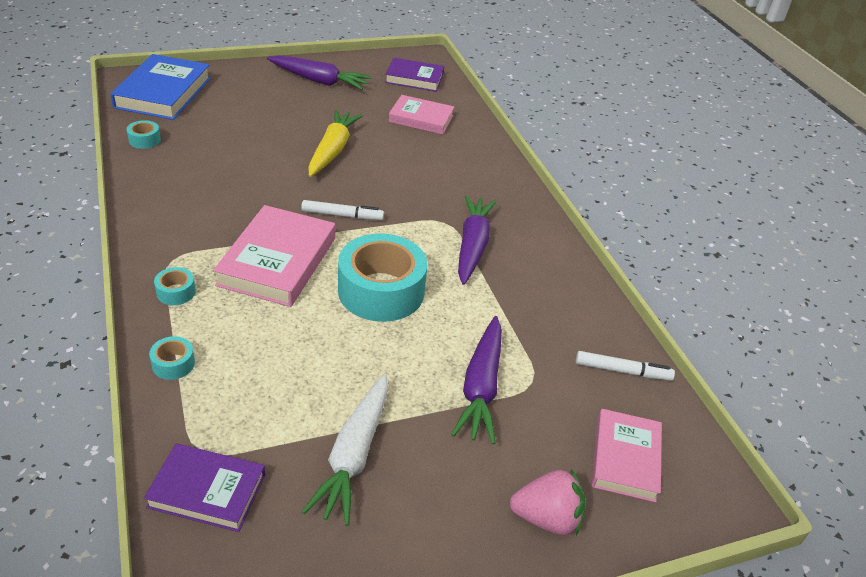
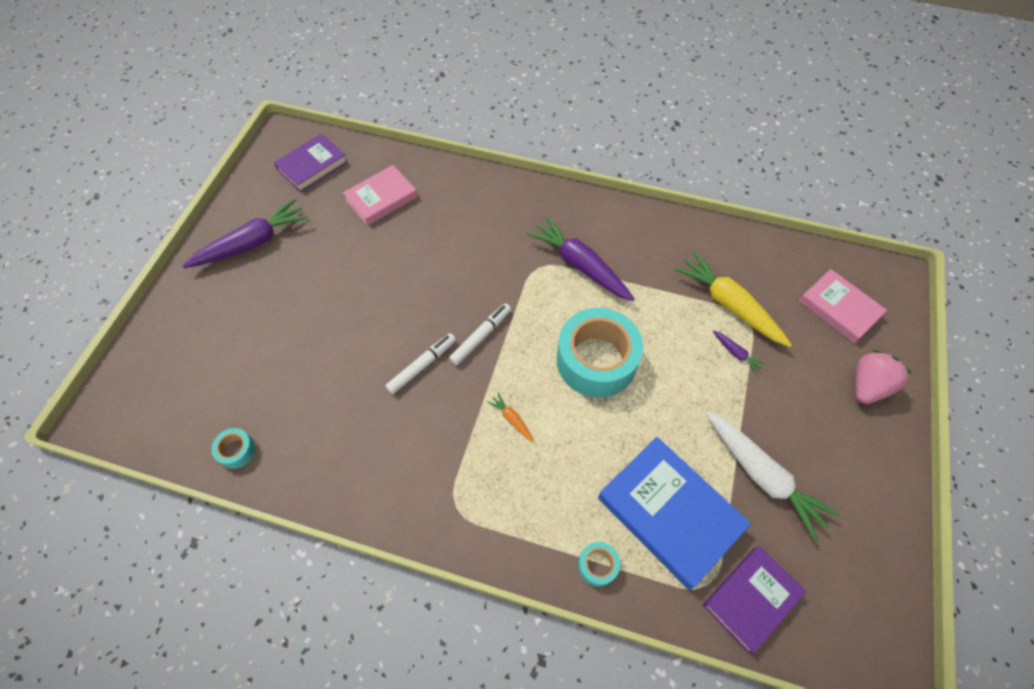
camera: 50 degrees left, 20 degrees up
blue book [110,54,211,120] -> blue book moved to [598,437,751,590]
turquoise tape [154,267,196,305] -> none
pink book [213,205,335,307] -> orange carrot [487,393,535,442]
yellow carrot [308,109,363,177] -> yellow carrot moved to [674,251,792,347]
purple carrot [451,316,502,444] -> purple carrot [713,330,766,373], size x0.43
white marker [576,351,675,381] -> white marker moved to [385,333,456,394]

